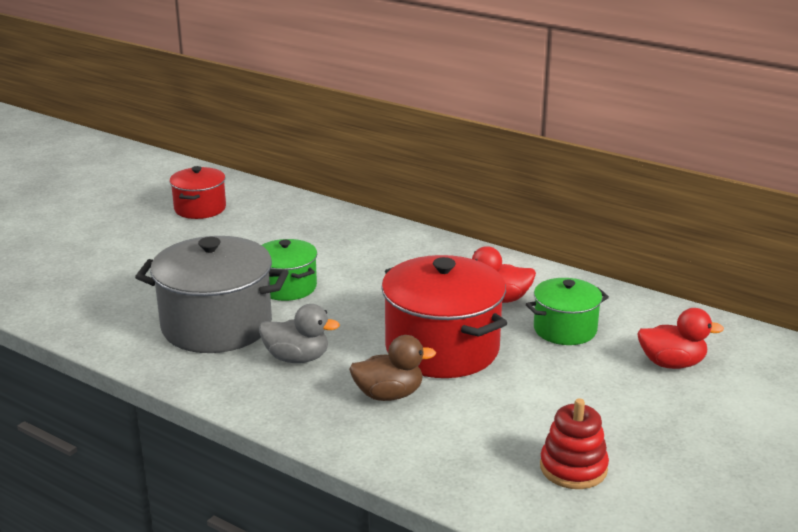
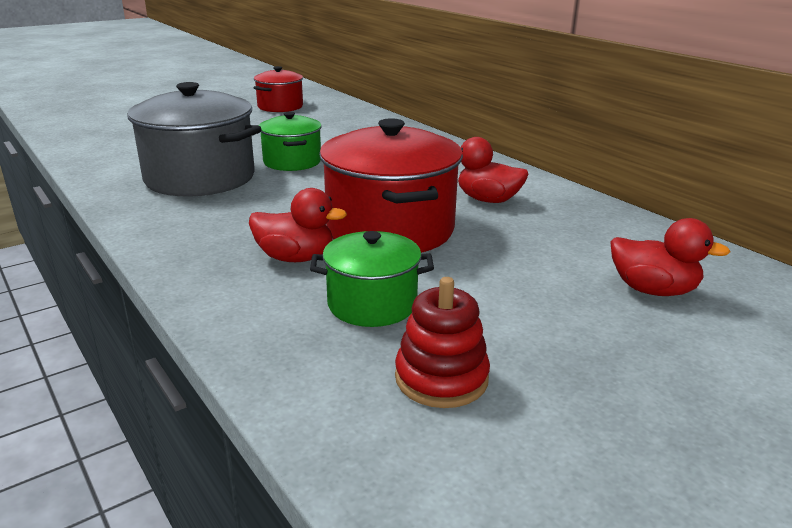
camera: 20 degrees right, 0 degrees up
grey duck [259,304,340,363] -> none
brown duck [349,335,436,401] -> red duck [249,188,347,262]
green pot [526,278,609,345] -> green pot moved to [310,231,434,327]

